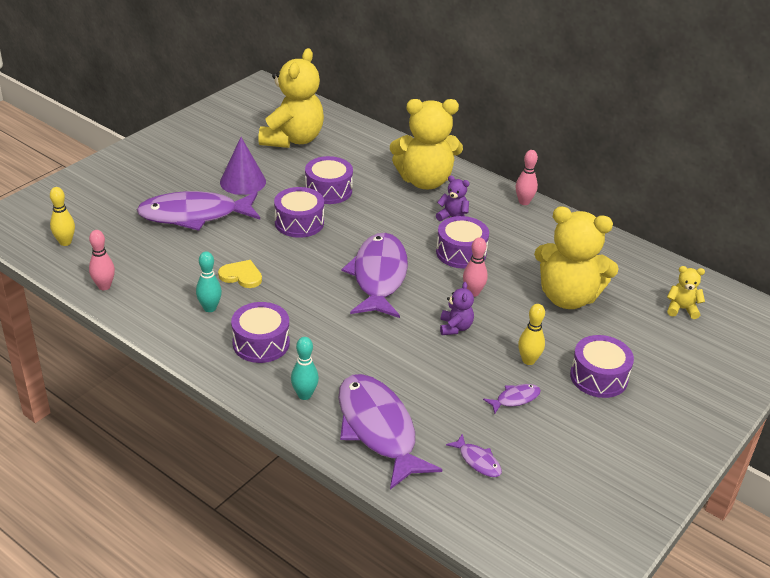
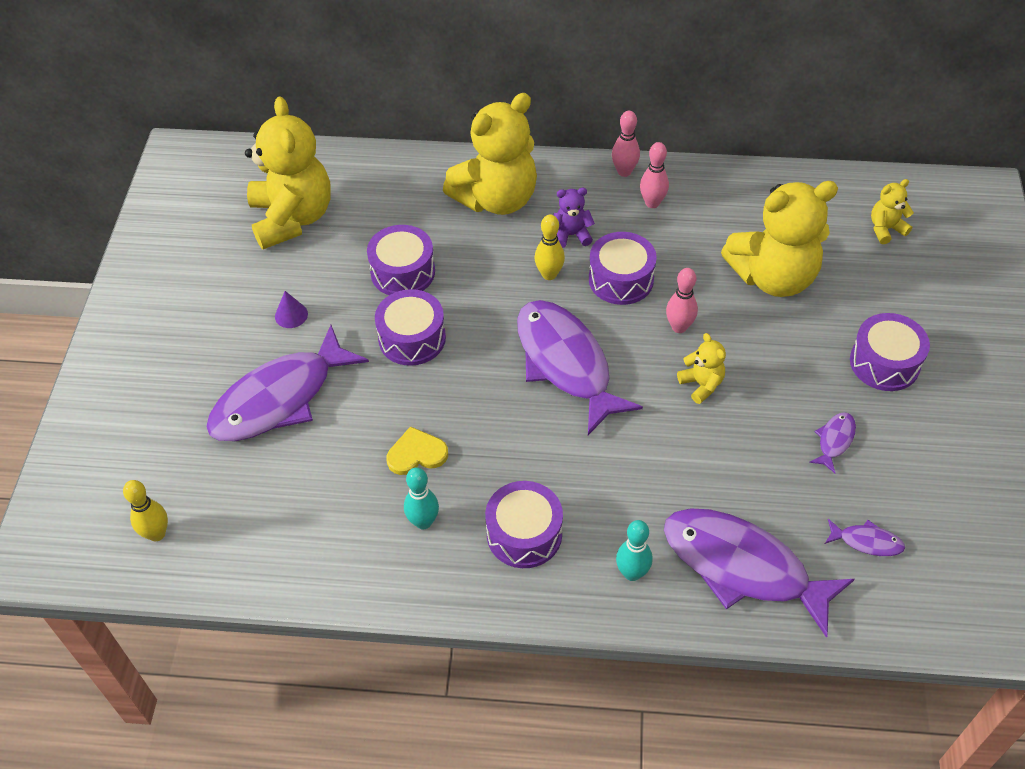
camera: 30 degrees left, 15 degrees up
pink bowling pin [89,230,115,290] -> pink bowling pin moved to [640,142,669,208]
purple cone [220,137,266,195] -> purple cone [275,291,308,328], size x0.51
purple teddy bear [440,282,474,335] -> yellow teddy bear [677,333,726,404]
yellow bowling pin [518,304,545,365] -> yellow bowling pin moved to [535,215,565,280]

